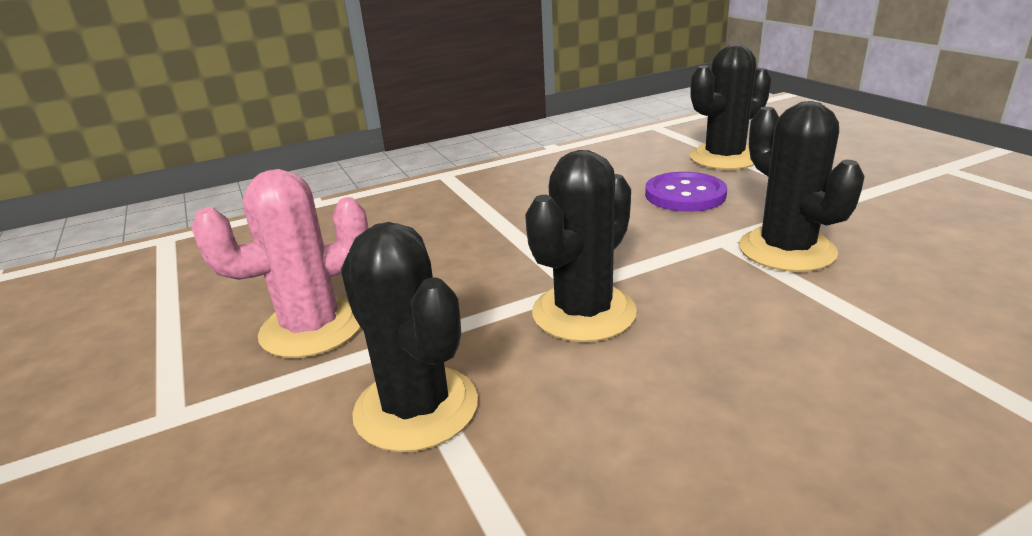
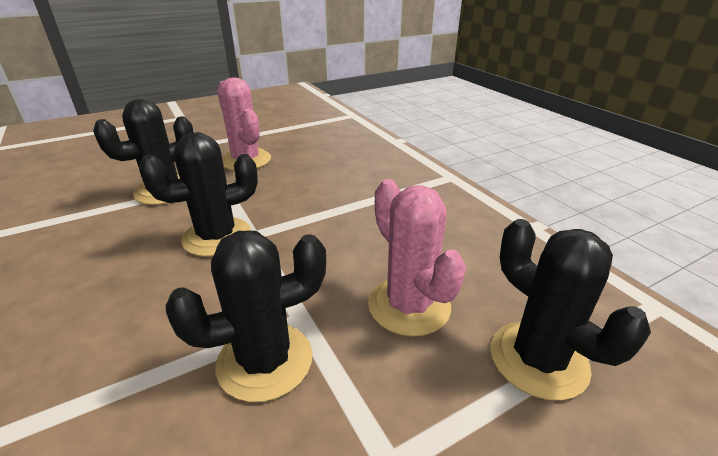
camera: 85 degrees right, 5 degrees up
black cactus [525,150,637,342] -> black cactus turned 60 degrees counterclockwise [139,132,258,257]
purple button [645,172,727,212] -> pink cactus [368,179,466,337]

